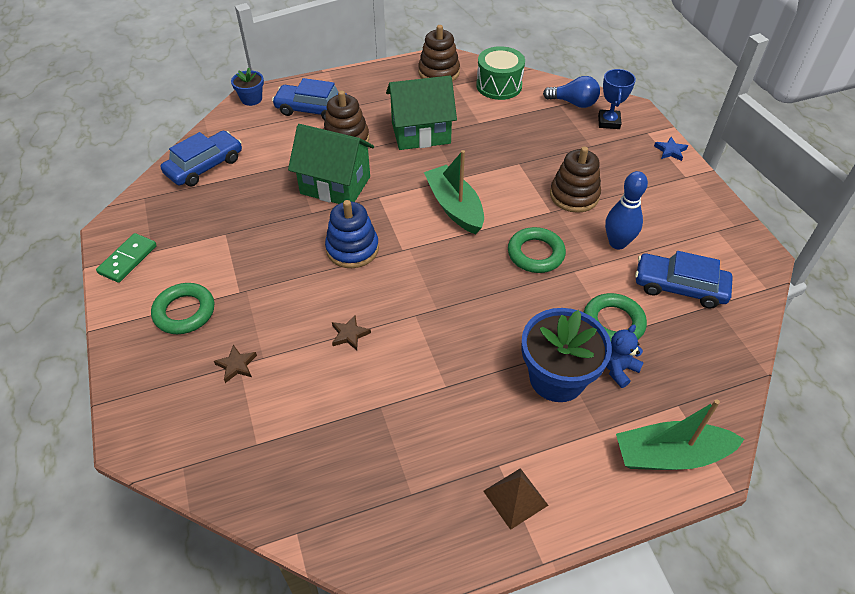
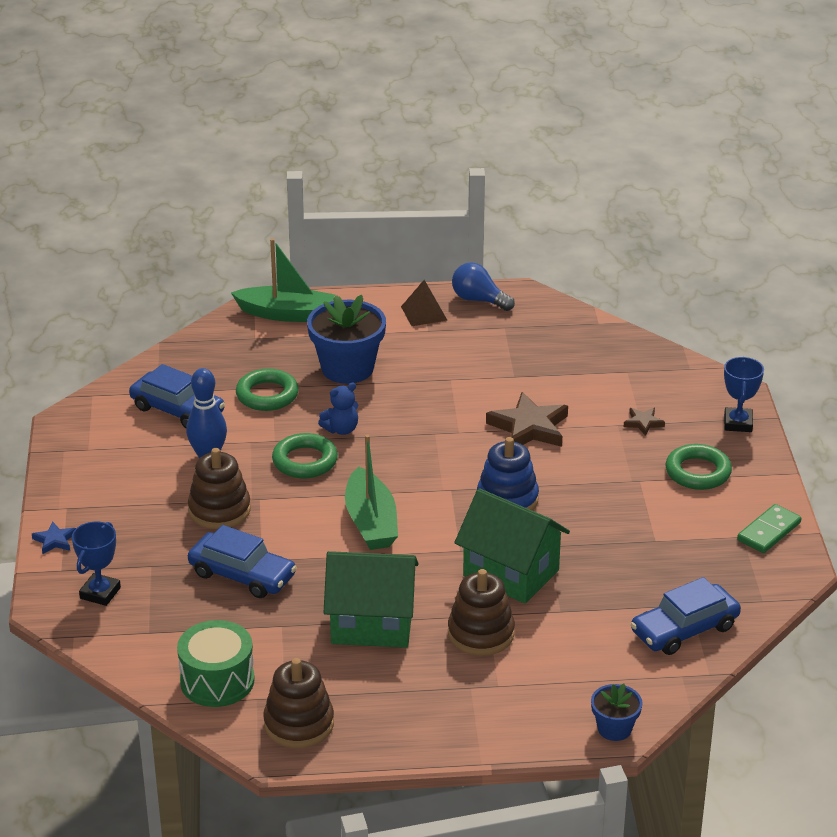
camera: 165 degrees left, 15 degrees down
blue car [272,78,348,120] -> blue car moved to [188,525,297,598]
brown star [332,315,371,350] -> brown star [486,392,568,447], size x2.03
blue light bulb [543,76,600,108] -> blue light bulb moved to [452,262,515,311]
blue teddy bear [606,325,644,388] -> blue teddy bear moved to [318,383,358,435]
none -> blue trophy [724,357,764,432]

